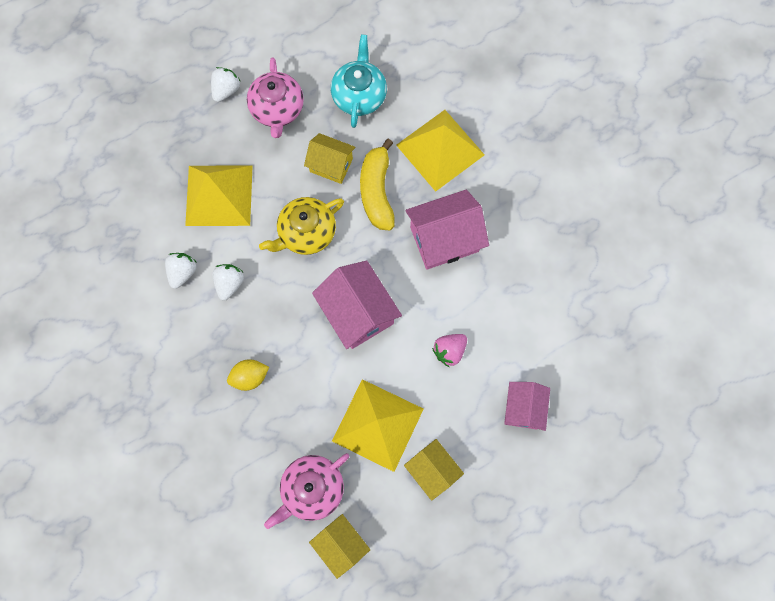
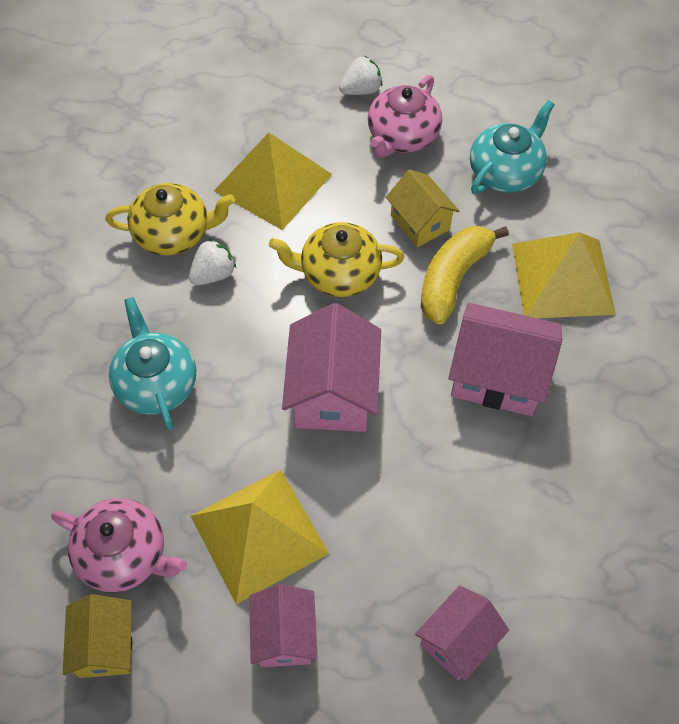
camera: 35 degrees right, 15 degrees down
white strawberry [165,253,197,289] -> yellow teapot [106,183,235,255]
yellow lemon [227,359,269,391] -> turquoise teapot [109,297,196,430]
pink teapot [264,453,349,529] -> pink teapot turned 150 degrees counterclockwise [51,498,187,592]
yellow house [404,439,464,501] -> pink house [249,584,318,667]
pink strawberry [432,334,467,367] -> none

